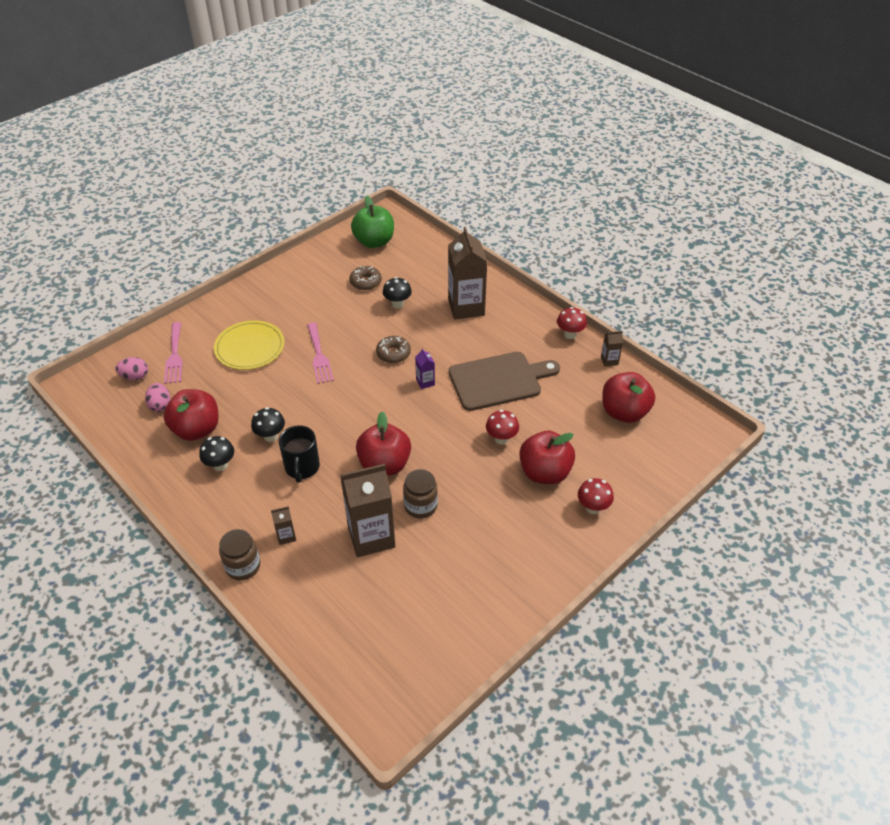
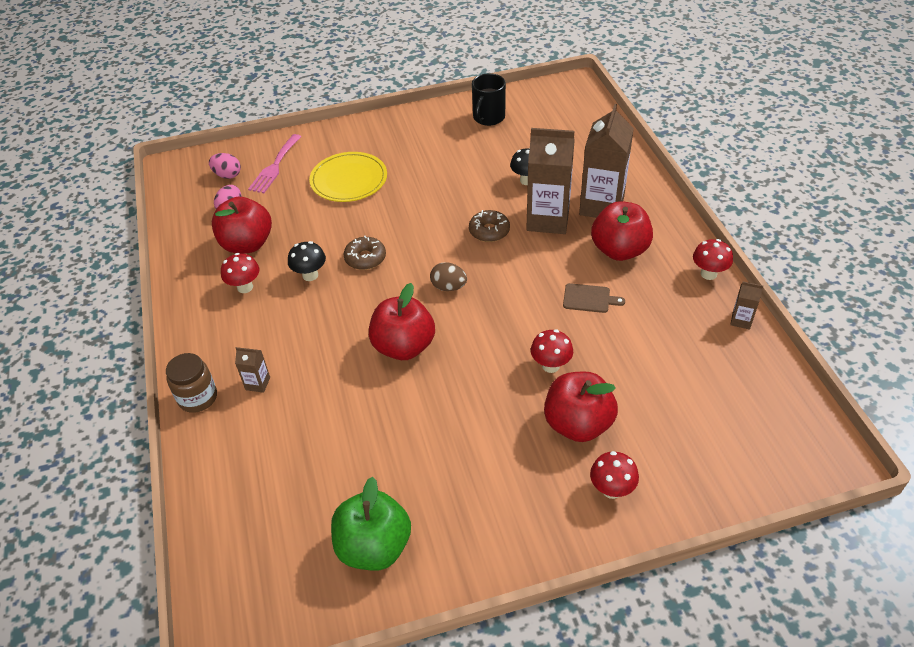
camera: 30 degrees right, 0 degrees up
black mushroom [199,436,234,471] -> red mushroom [221,253,259,293]
black mug [279,425,320,483] -> black mug moved to [472,73,506,126]
pink fork [307,323,334,384] -> none
brown carton [340,464,395,557] -> brown carton moved to [526,128,575,234]
brown donut [350,266,382,290] -> brown donut moved to [344,236,386,270]
green apple [351,196,394,248] -> green apple moved to [331,477,411,571]
brown jar [403,469,438,518] -> none
purple carton [415,348,435,389] -> none
brown cutting board [449,352,560,411] -> brown cutting board [563,283,625,313], size x0.44
red apple [602,372,655,423] -> red apple moved to [591,201,653,261]
none -> brown egg [430,262,467,291]

